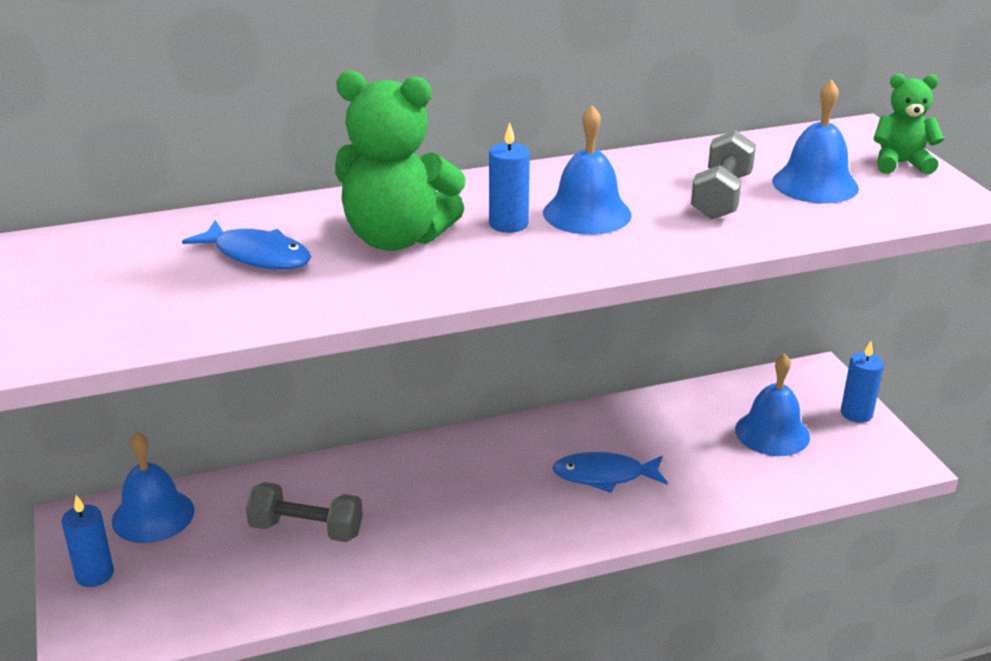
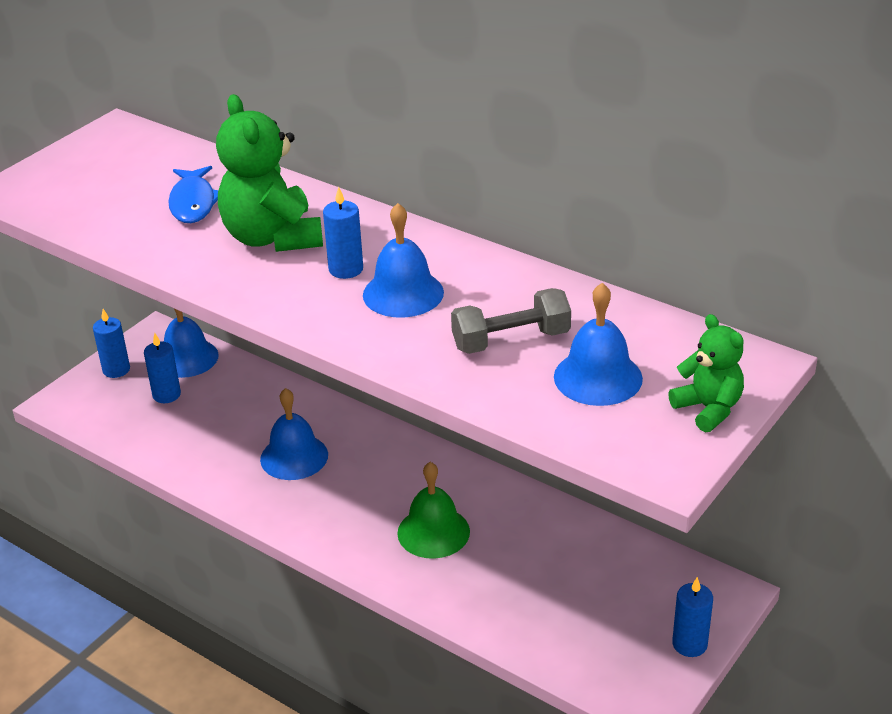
camera: 55 degrees right, 5 degrees up
grey dumbbell [246,482,363,542] -> none
blue fish [552,452,667,493] -> green bell [397,462,470,559]
blue bell [735,353,810,456] -> blue bell moved to [260,388,328,480]
none -> blue candle [144,333,181,403]

